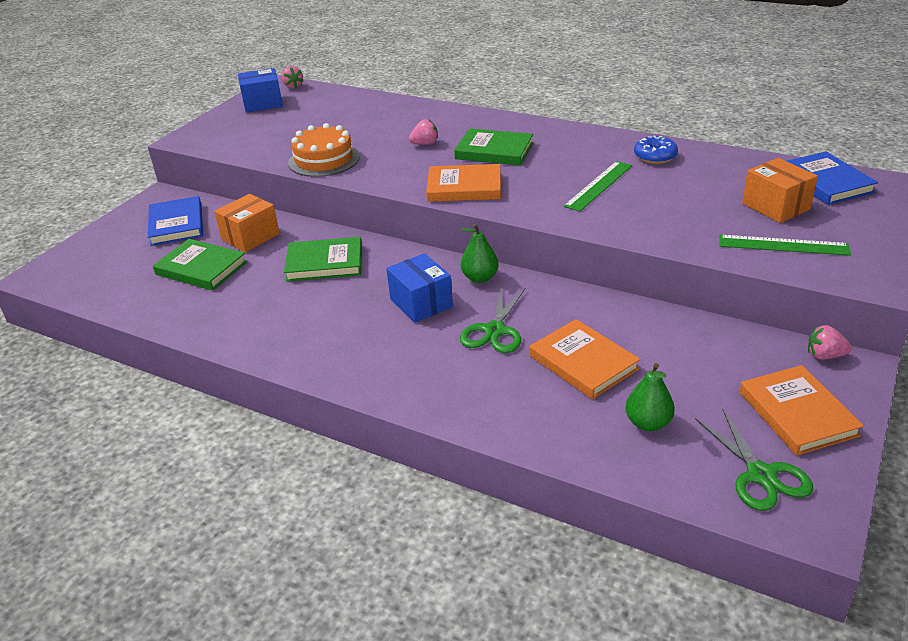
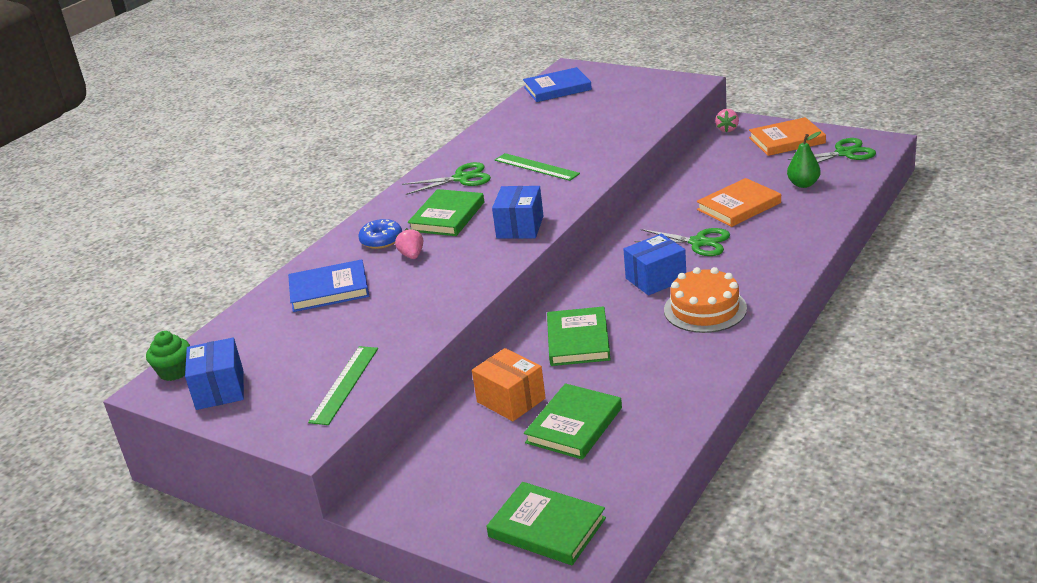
camera: 85 degrees left, 5 degrees down
blue book [148,196,203,246] -> blue book moved to [288,259,369,312]
pink strawberry [281,66,303,89] -> green cupcake [146,331,190,381]
orange cake [288,123,360,177] -> orange cake moved to [664,267,747,333]
orange book [426,164,501,202] -> blue box [492,186,544,239]
green pear [461,223,499,283] -> none
blue donut [634,136,678,164] -> blue donut moved to [358,219,402,249]
green ruler [719,235,851,256] -> green ruler moved to [308,346,378,425]
orange box [742,158,818,223] -> none
none -> green scissors [402,162,491,195]
none -> green book [486,482,606,565]

